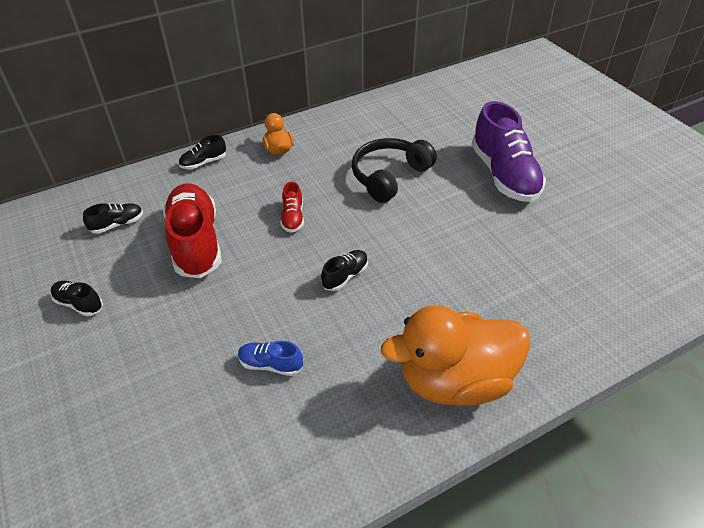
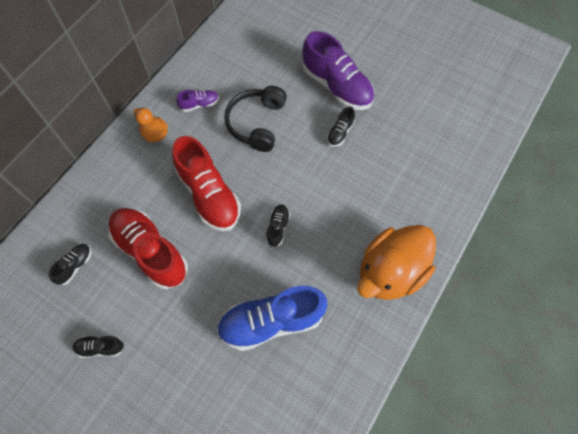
camera: 30 degrees left, 20 degrees up
black shoe [179,135,226,169] -> black shoe moved to [327,106,355,147]
blue shoe [238,341,303,376] -> blue shoe [217,286,328,351], size x2.19
red shoe [281,182,304,233] -> red shoe [172,136,241,231], size x2.19
none -> purple shoe [177,90,219,112]

